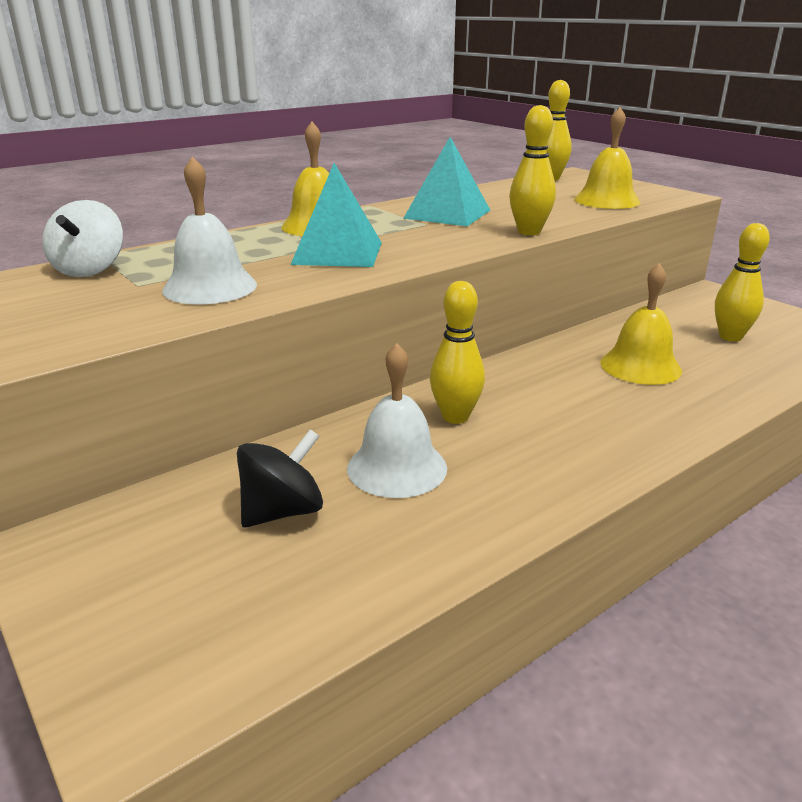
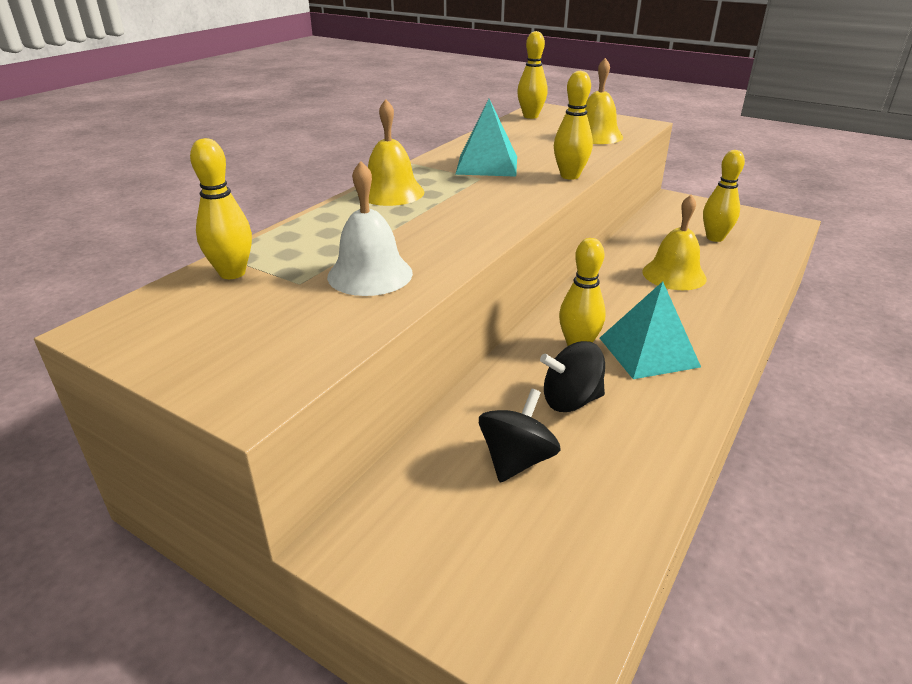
camera: 20 degrees left, 5 degrees up
white spinning top [43,200,123,277] -> yellow bowling pin [190,138,252,279]
turquoise pyramid [291,163,382,267] -> turquoise pyramid moved to [600,281,701,379]
white bell [347,343,447,498] -> black spinning top [540,341,605,412]

